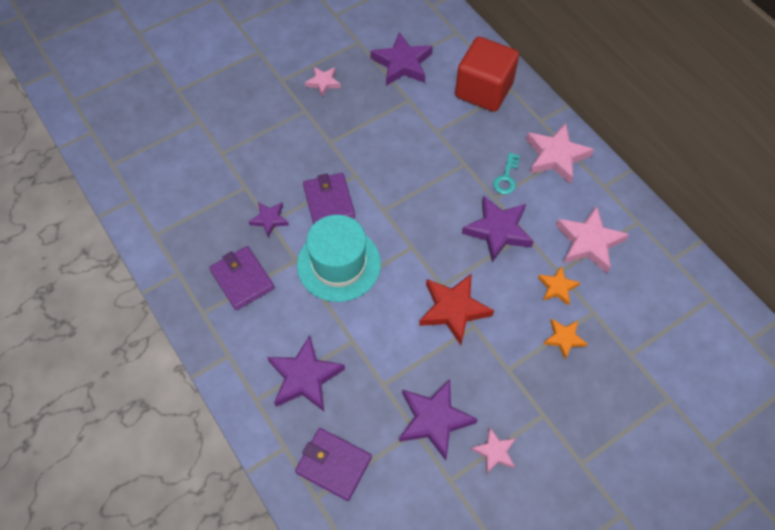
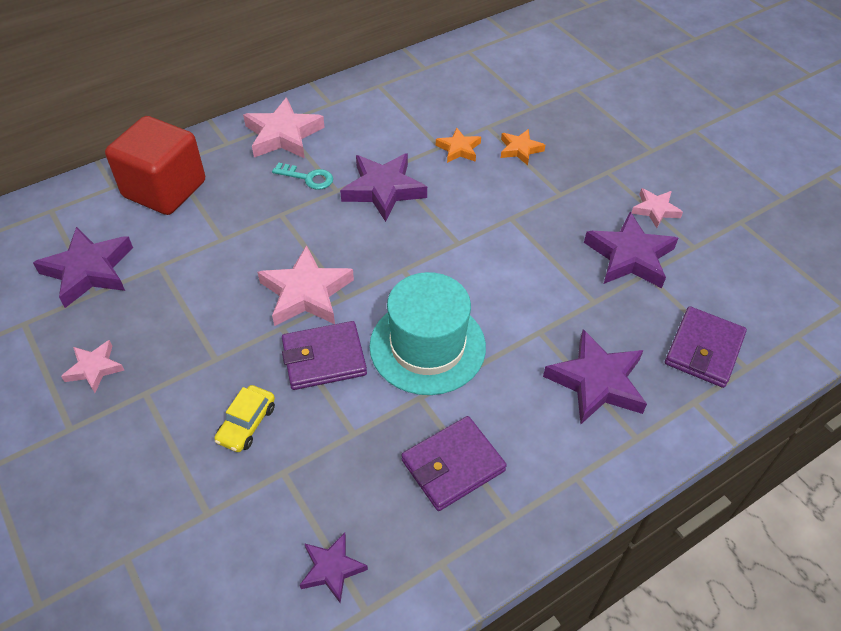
camera: 90 degrees left, 10 degrees down
purple star [249,202,289,237] -> purple star moved to [300,532,368,603]
red star [419,273,494,345] -> none
pink star [556,206,629,273] -> pink star moved to [257,245,354,326]
none -> yellow car [214,385,275,452]

